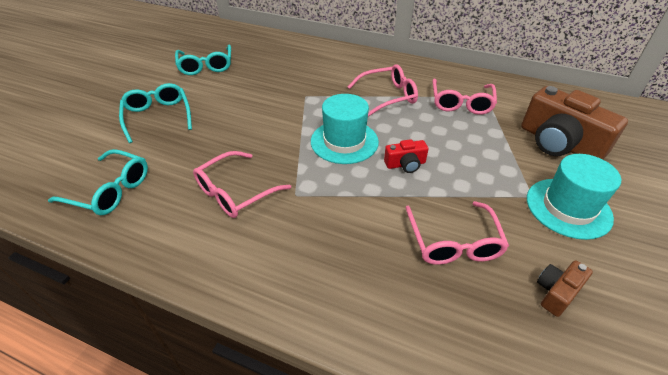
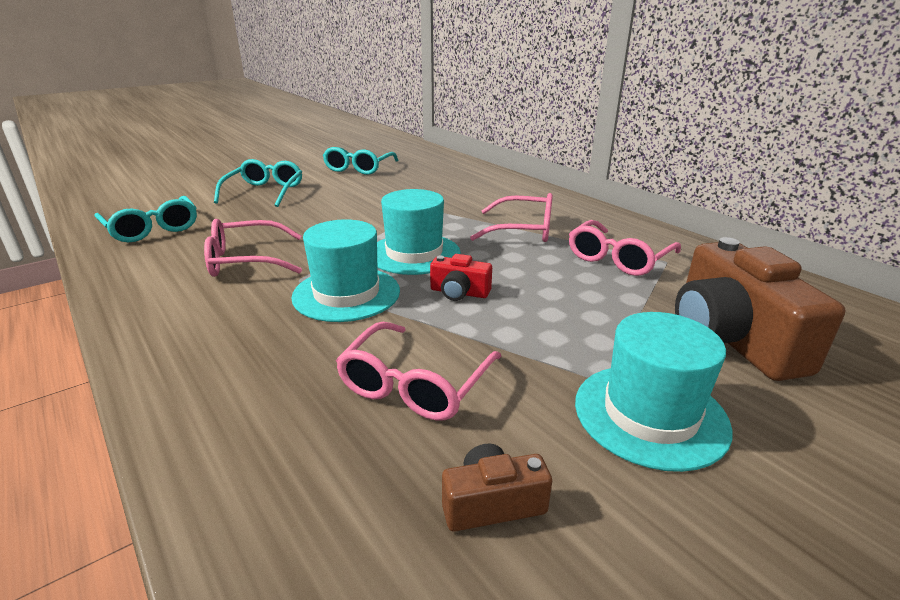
camera: 30 degrees right, 15 degrees down
none -> turquoise hat [291,219,400,322]

